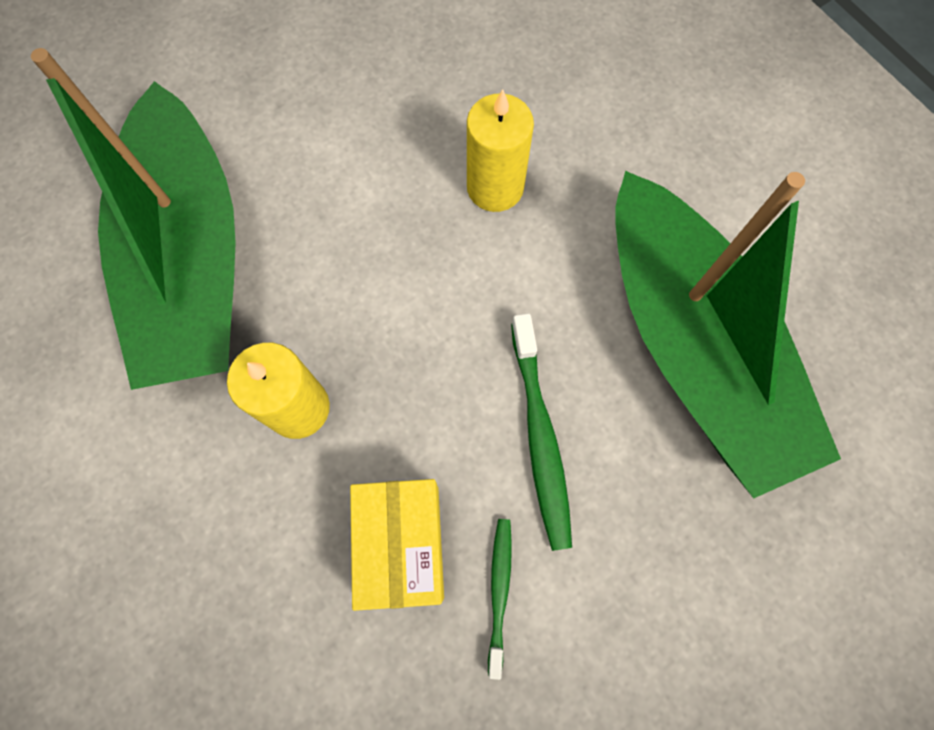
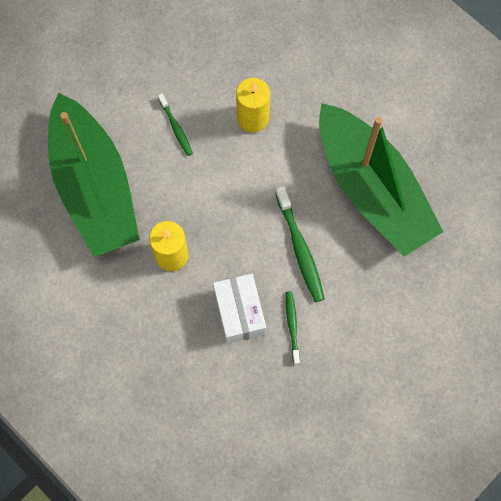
camera: 10 degrees left, 0 degrees up
yellow box [350,479,444,611] -> white box [213,274,266,344]
none -> green toothbrush [158,94,193,156]

